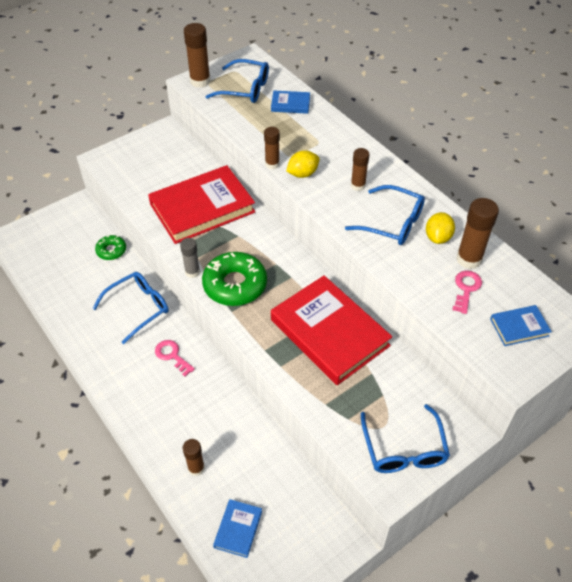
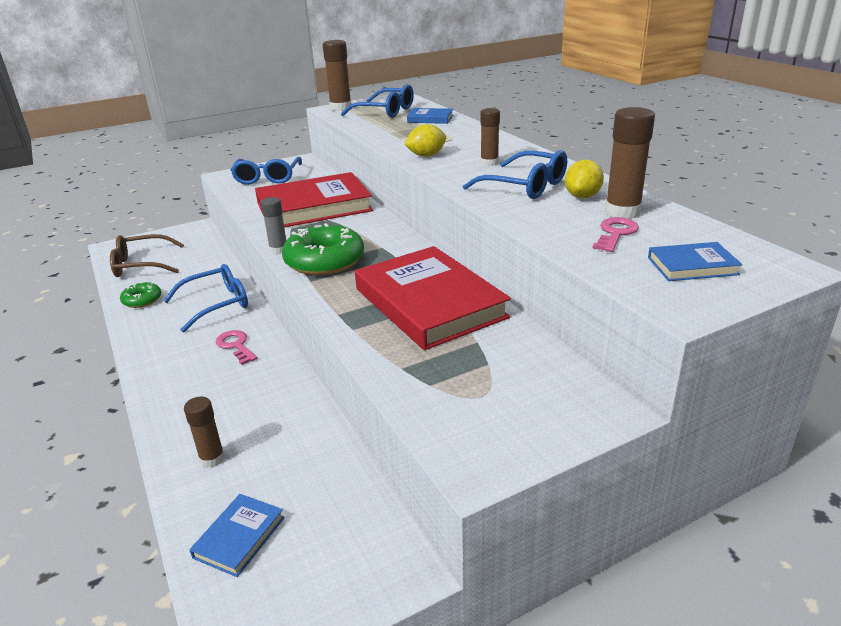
camera: 10 degrees right, 20 degrees down
green donut [95,235,126,260] -> green donut moved to [120,282,161,308]
brown glue stick [264,127,280,169] -> none
blue glasses [361,404,450,473] -> blue glasses moved to [231,157,302,185]
none -> brown glasses [110,234,184,277]

